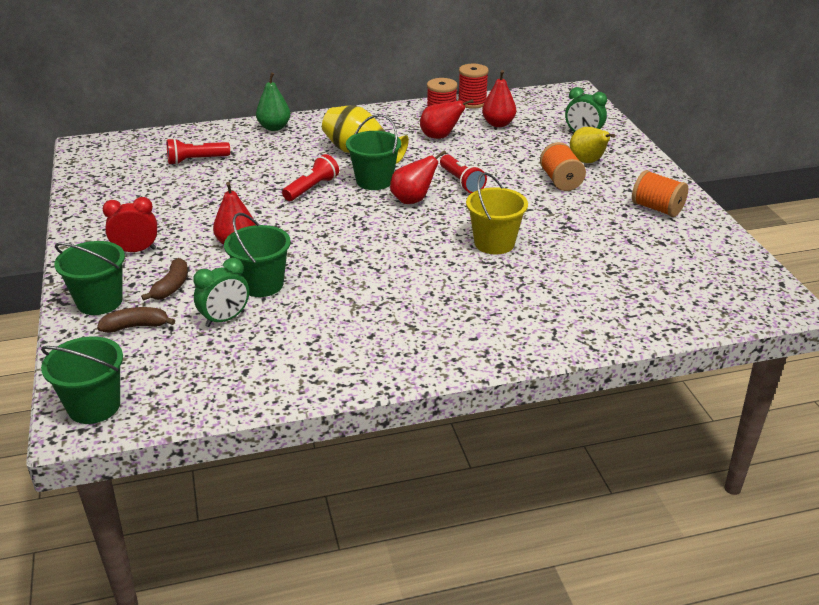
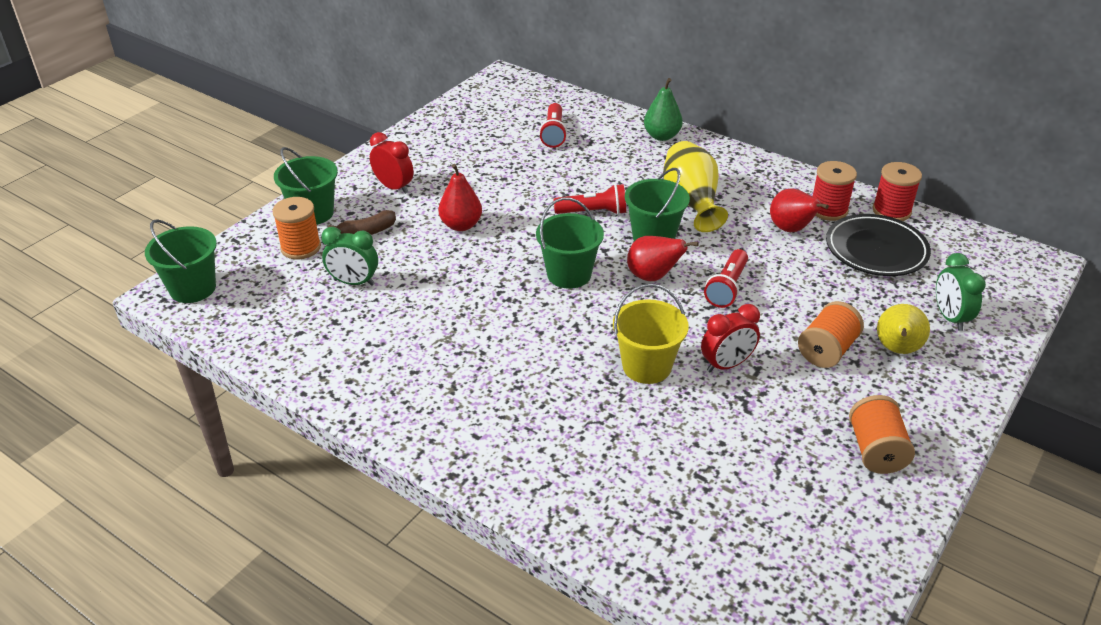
camera: 50 degrees right, 5 degrees up
brown banana [97,307,175,333] -> orange spool [272,197,321,259]
red flashlight [167,138,230,165] -> red flashlight turned 120 degrees counterclockwise [539,103,567,148]
green bucket [224,213,291,297] -> green bucket moved to [536,197,604,289]
red pear [482,70,516,127] -> black plate [826,214,931,276]
none -> red clock [701,304,760,372]

